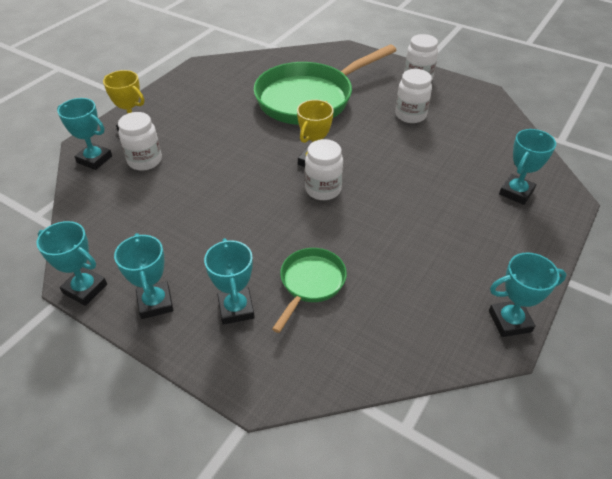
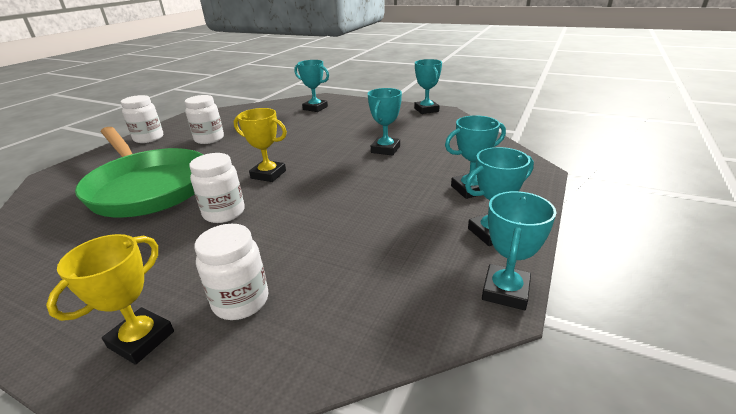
camera: 95 degrees left, 15 degrees down
turquoise trophy [57,98,112,170] -> turquoise trophy moved to [368,88,402,156]
green pan [272,248,347,333] -> none
white jar [305,139,343,200] -> white jar moved to [189,153,245,223]

